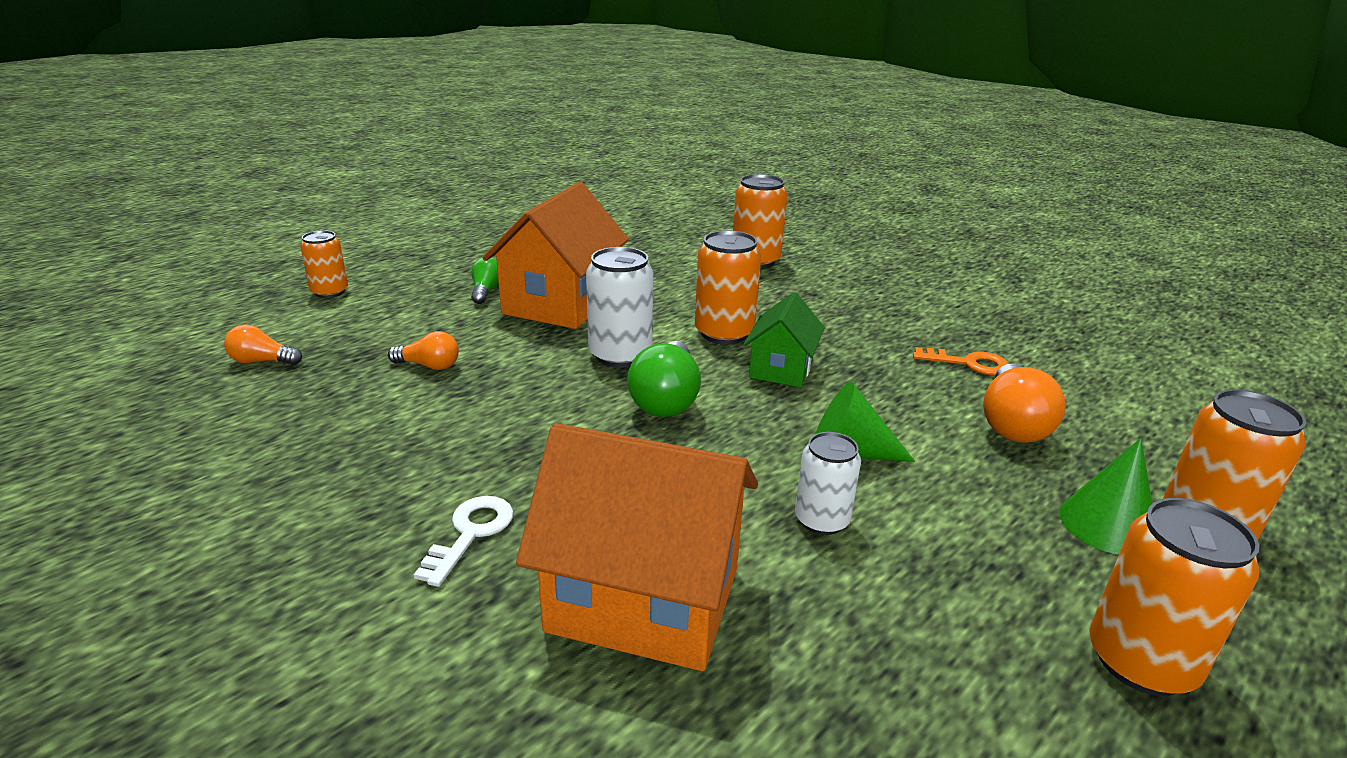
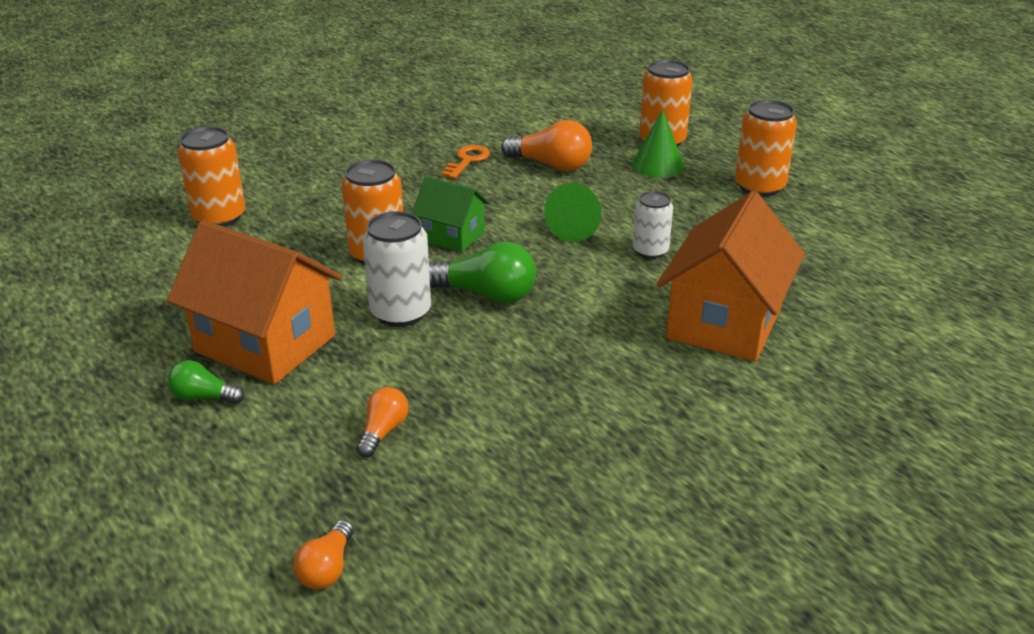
camera: 80 degrees left, 5 degrees up
orange can [300,230,348,298] -> none
white key [414,496,514,587] -> none

